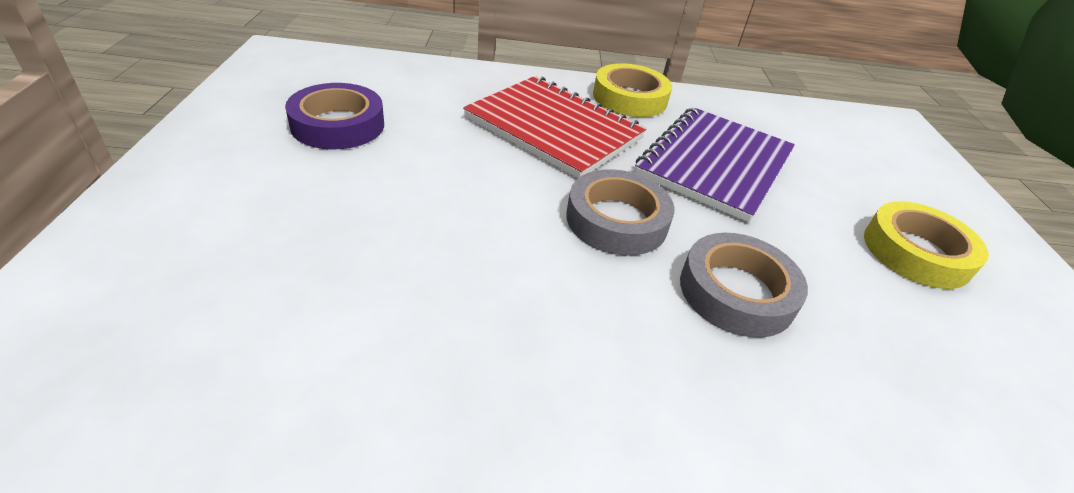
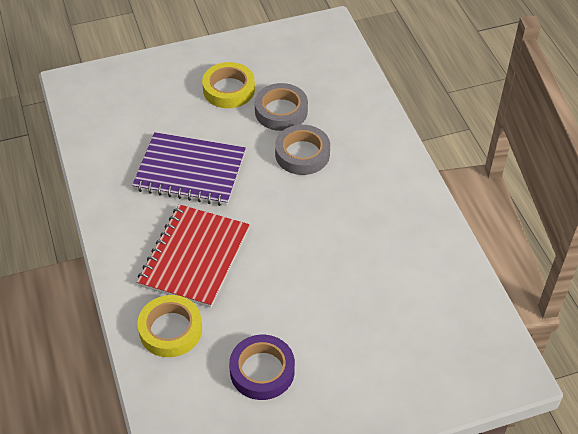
camera: 105 degrees left, 10 degrees up
grey tape [566,169,675,256] -> grey tape moved to [255,83,308,131]
yellow tape [593,63,672,117] -> yellow tape moved to [137,295,202,357]

